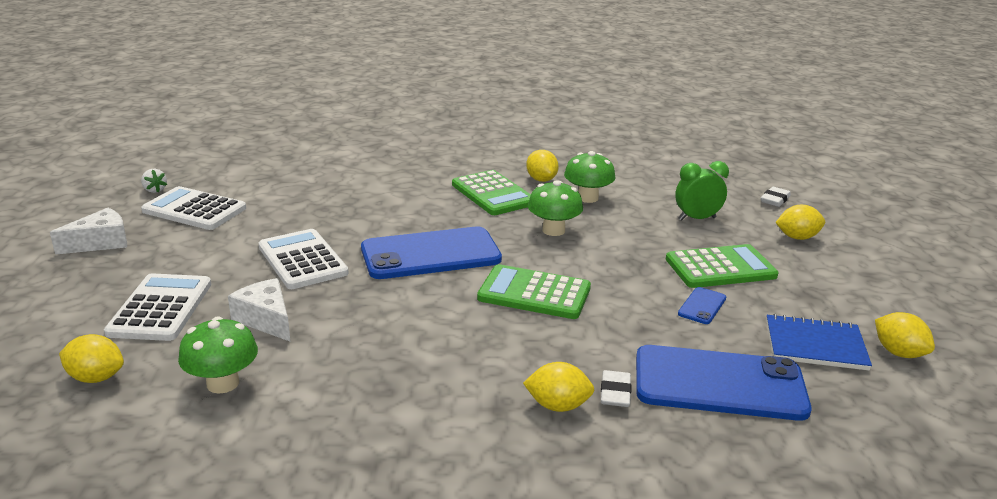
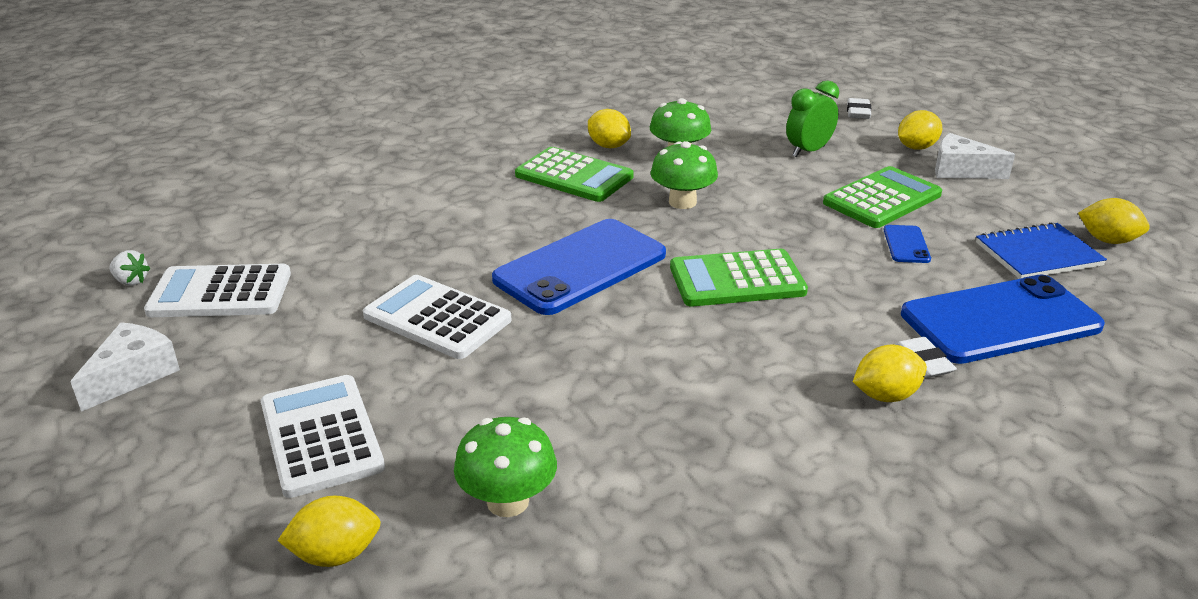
camera: 25 degrees left, 5 degrees up
white cheese [228,278,291,342] -> white cheese moved to [935,133,1015,179]

